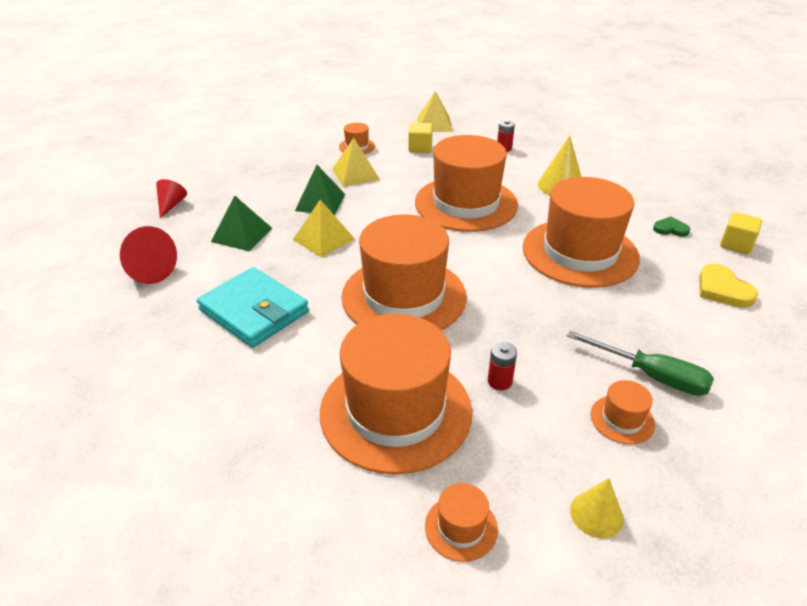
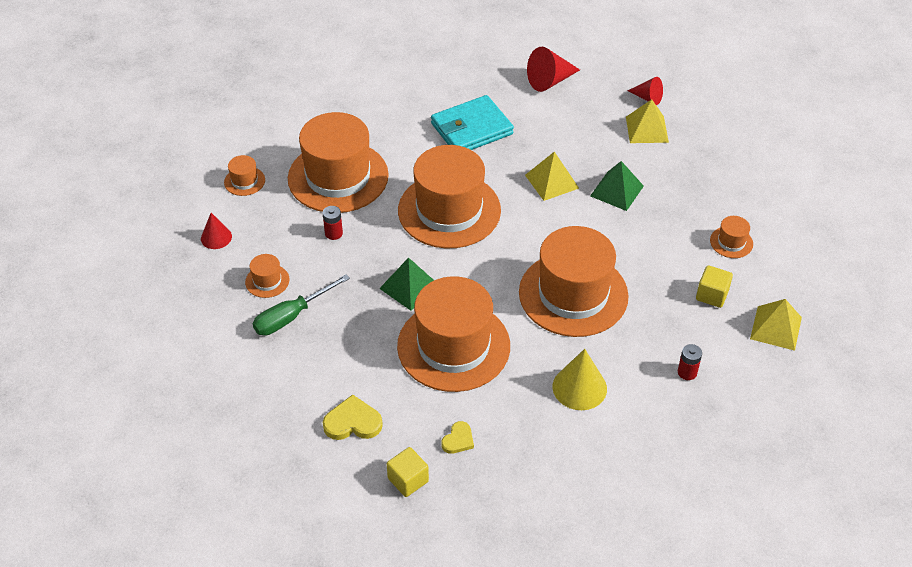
camera: 110 degrees right, 10 degrees up
green pyramid [211,195,272,251] -> green pyramid moved to [379,257,434,311]
yellow pyramid [332,138,380,187] -> yellow pyramid moved to [626,99,669,143]
yellow cone [570,478,624,538] -> red cone [201,213,232,249]
green heart [653,216,690,237] -> yellow heart [441,421,474,454]

